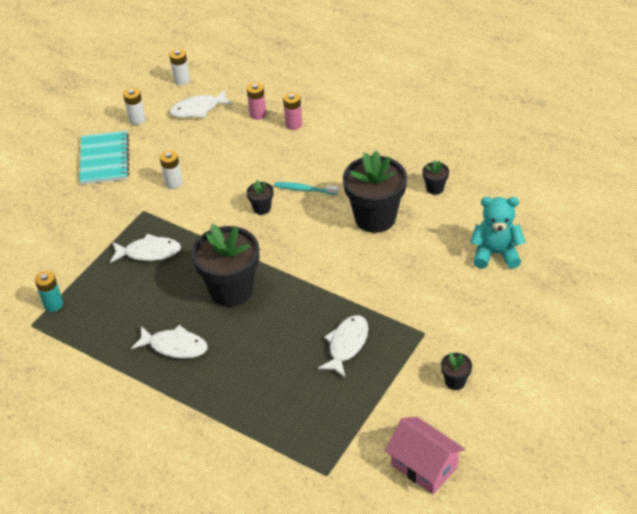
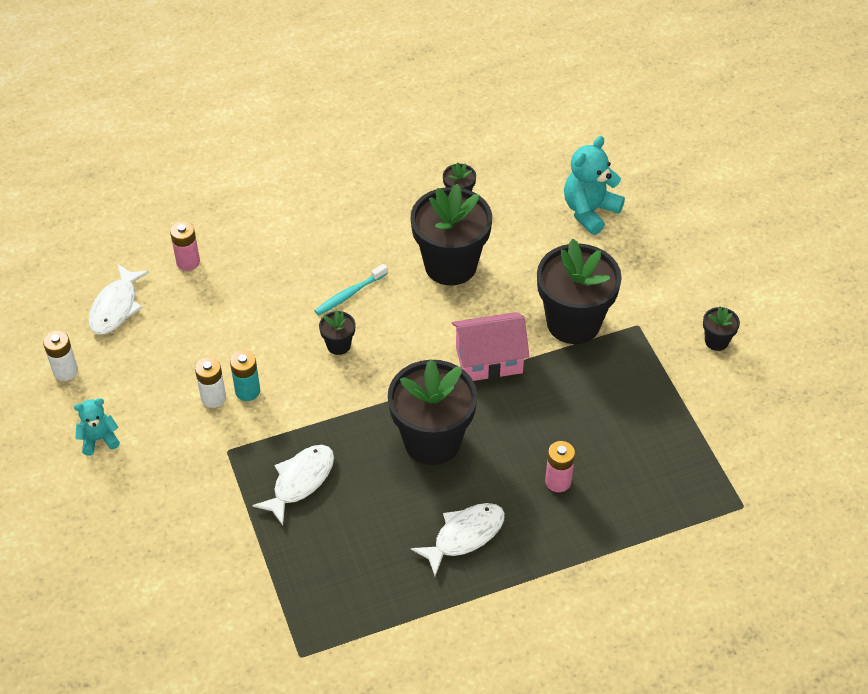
camera: 55 degrees left, 5 degrees up
turquoise battery [35,271,63,312] -> turquoise battery moved to [230,350,260,401]
turquoise notebook [80,131,129,185] -> turquoise teddy bear [74,398,120,456]
white battery [169,49,190,85] -> none
pink battery [283,92,302,130] -> pink battery moved to [545,441,575,492]
white fish [318,315,369,378] -> none
pink house [385,417,465,494] -> pink house moved to [452,312,530,381]
none -> black flower pot [537,239,622,344]

